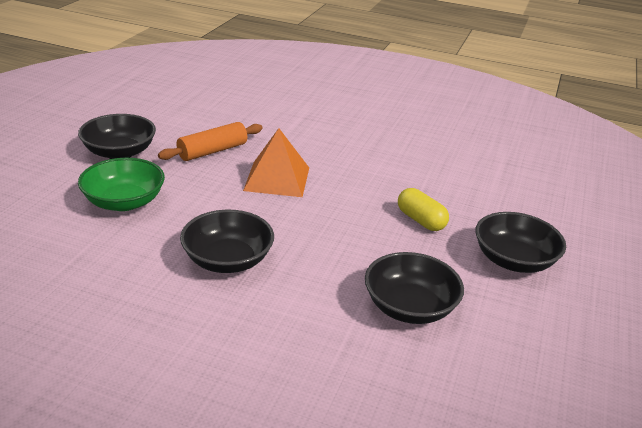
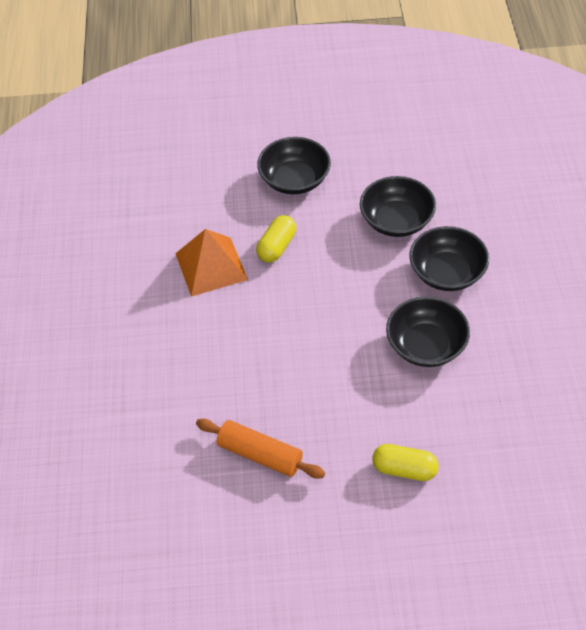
camera: 110 degrees left, 20 degrees up
black bowl [78,114,156,159] -> black bowl moved to [409,226,489,291]
green bowl [78,158,165,211] -> yellow capsule [372,444,438,481]
orange pyramid [243,128,309,197] -> orange pyramid moved to [175,229,248,297]

